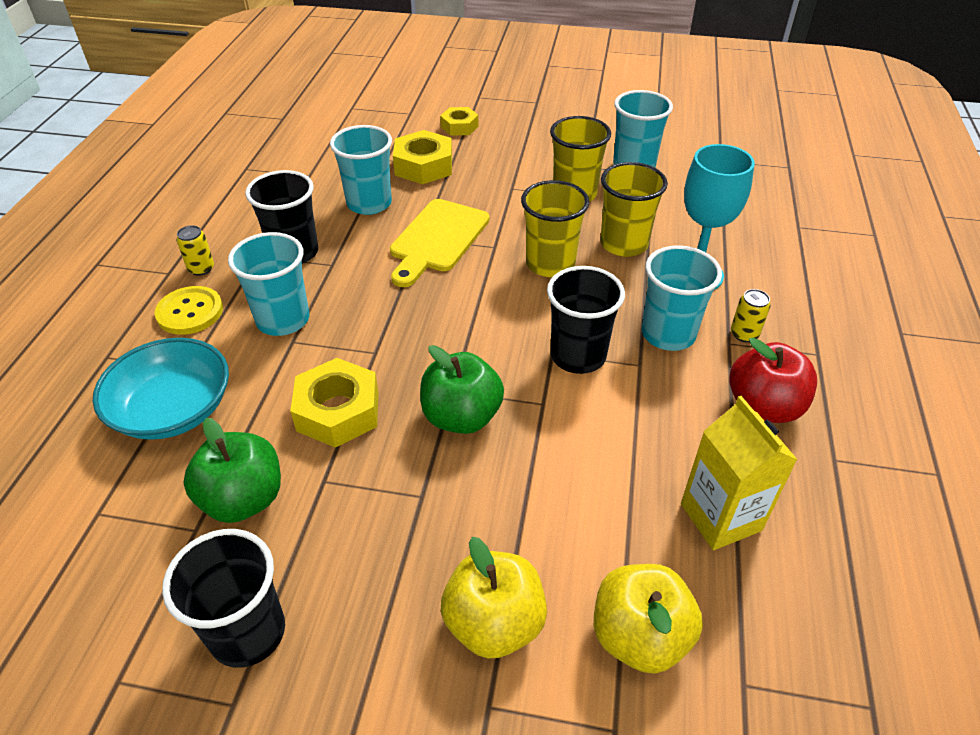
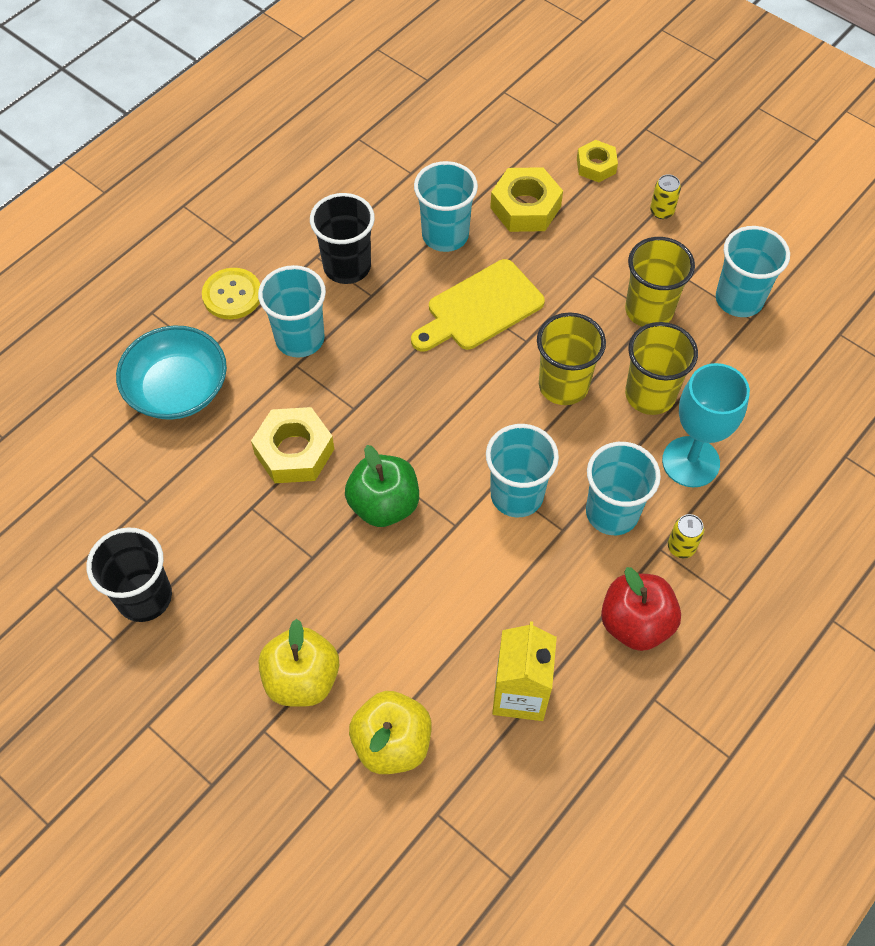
camera: 30 degrees right, 15 degrees up
yellow can [177,225,214,276] -> yellow can moved to [650,174,681,219]
green apple [183,418,281,523] -> none
black cup [547,266,625,374] -> turquoise cup [486,424,559,517]

